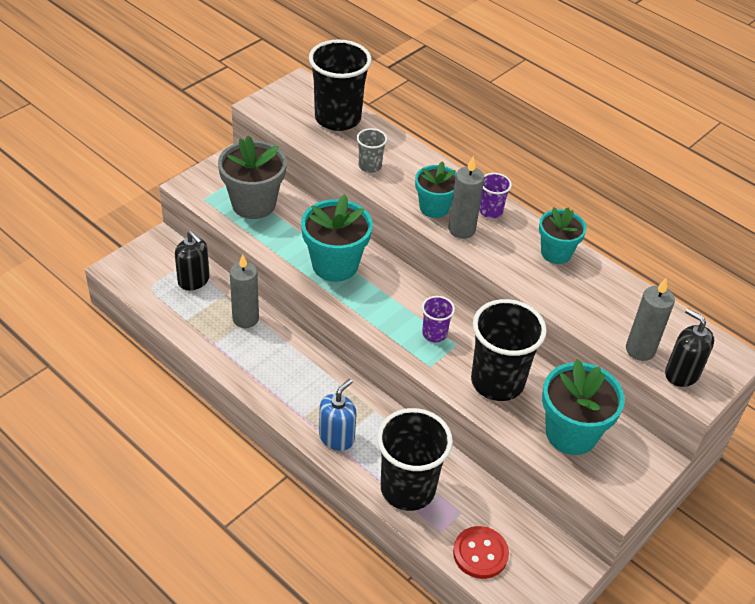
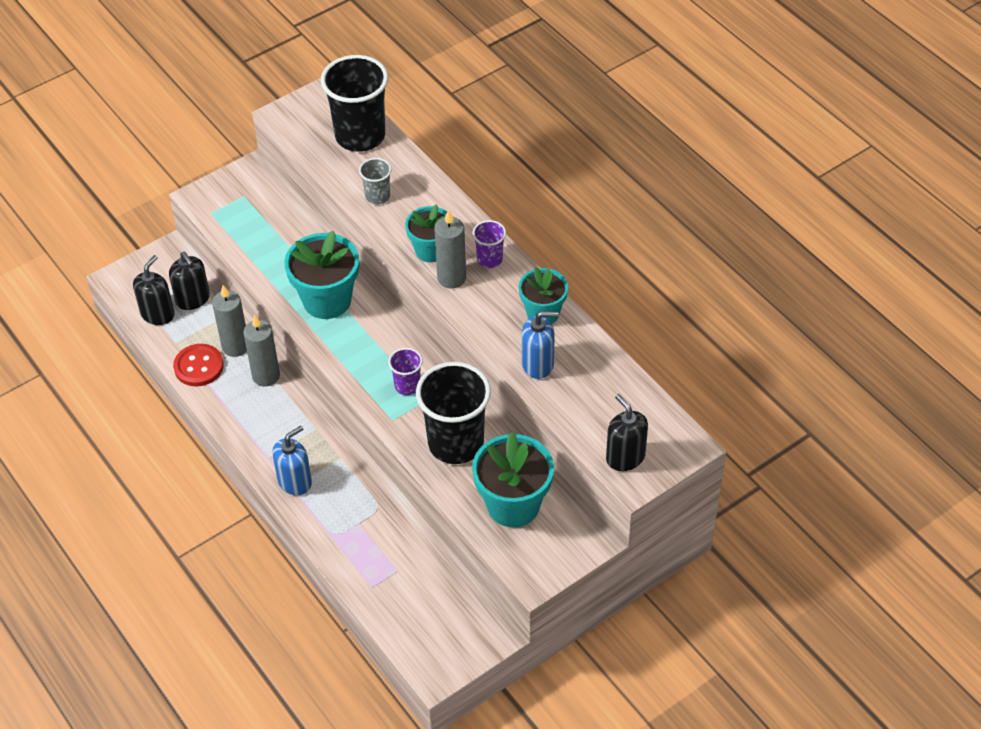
camera: 15 degrees right, 5 degrees up
grey flower pot [218,136,286,219] -> none
black cup [377,408,453,511] -> none
red button [453,526,509,579] -> red button moved to [173,344,224,387]
grey candle [626,278,675,361] -> grey candle moved to [243,314,280,387]
none -> black soap dispenser [133,255,175,325]
none -> blue soap dispenser [522,311,559,379]

